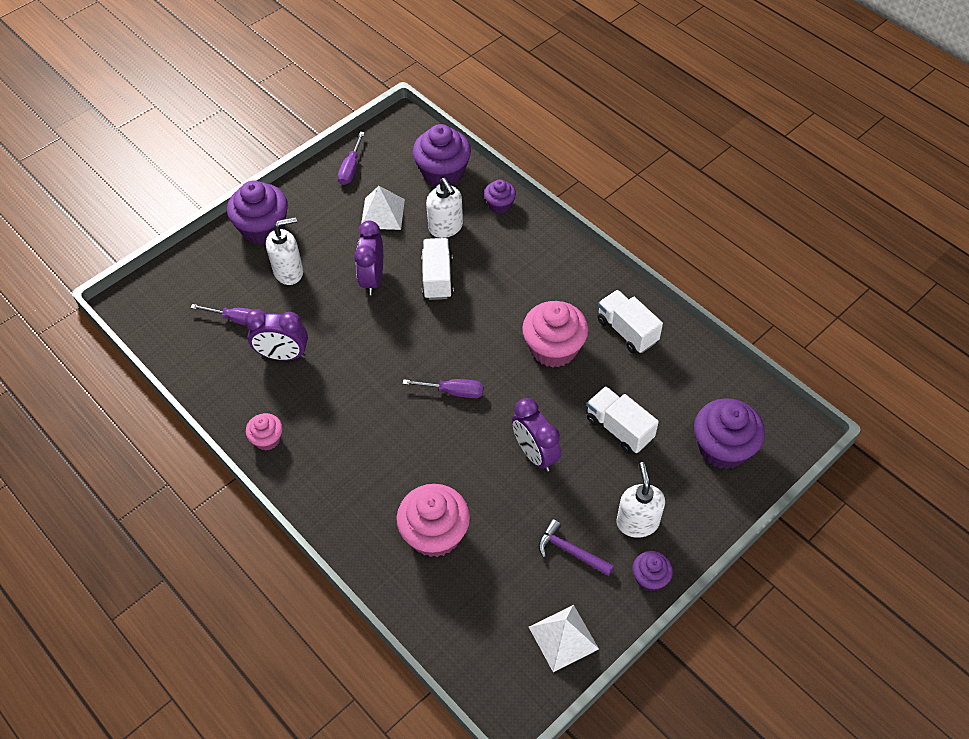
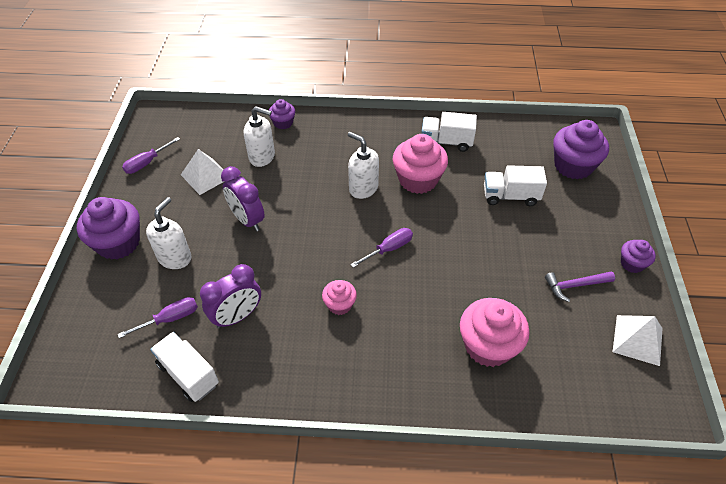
camera: 45 degrees left, 5 degrees down
pink cupcake [246,413,283,451] -> pink cupcake moved to [322,280,357,315]
purple screwdriver [338,132,365,185] -> purple screwdriver turned 75 degrees clockwise [122,137,180,174]
purple cupcake [413,124,471,186] -> none
white truck [421,238,454,300] -> white truck moved to [150,332,219,402]
purple clock [512,398,561,472] -> none
white soap dispenser [616,462,665,538] -> white soap dispenser moved to [348,132,379,199]

